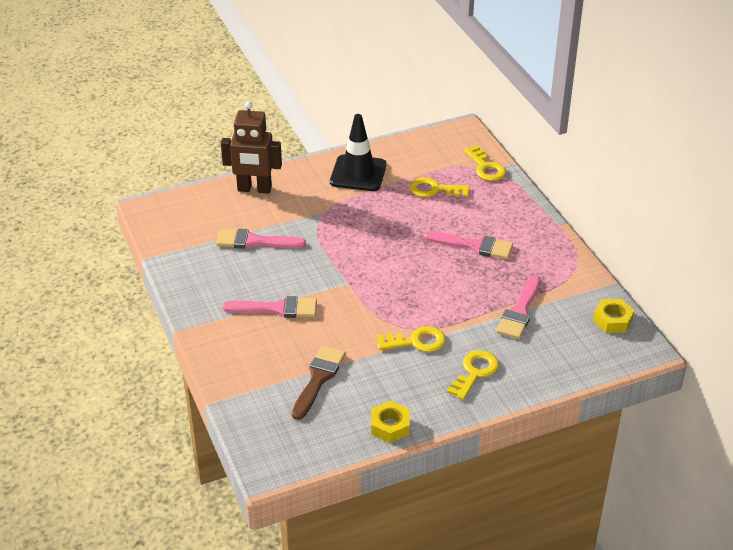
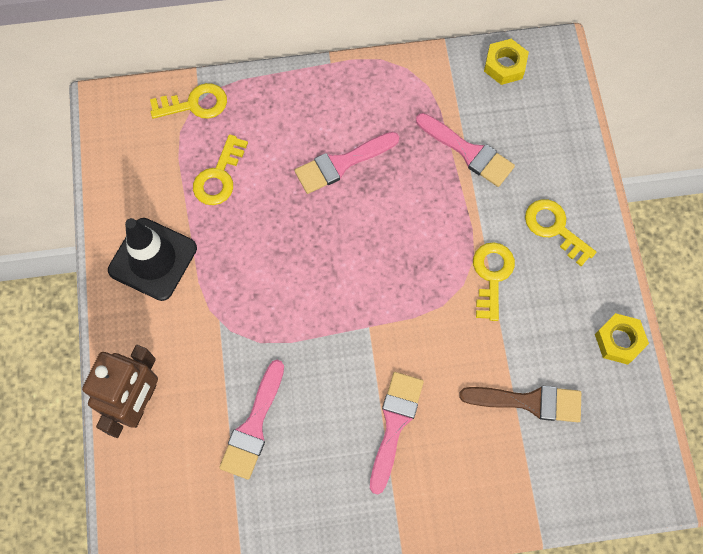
camera: 75 degrees left, 30 degrees up
brown brush [292,346,346,420] -> brown brush turned 150 degrees clockwise [459,386,581,422]
pink brush [424,231,513,259] -> pink brush turned 150 degrees counterclockwise [294,132,399,194]

